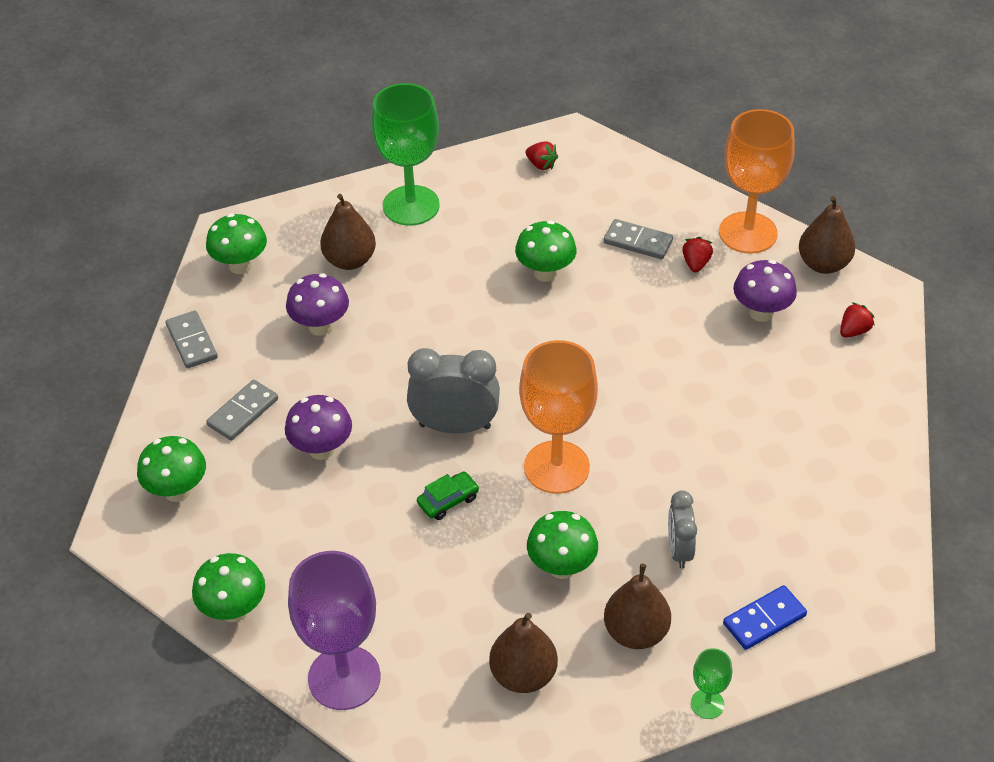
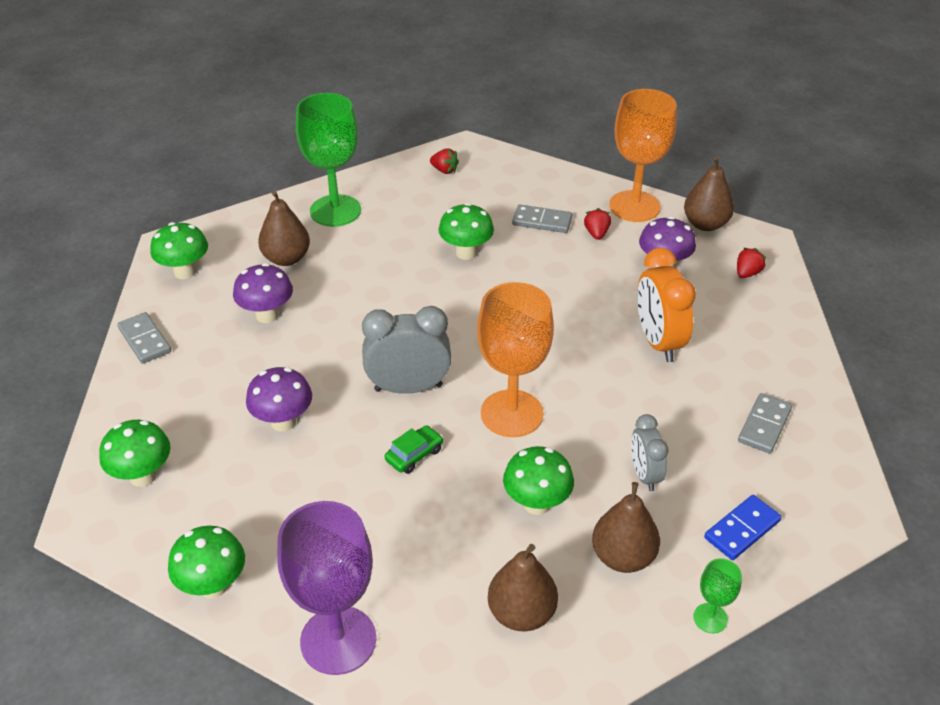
camera: 10 degrees left, 5 degrees down
grey domino [206,380,278,440] -> grey domino moved to [738,393,792,454]
none -> orange clock [637,248,696,362]

